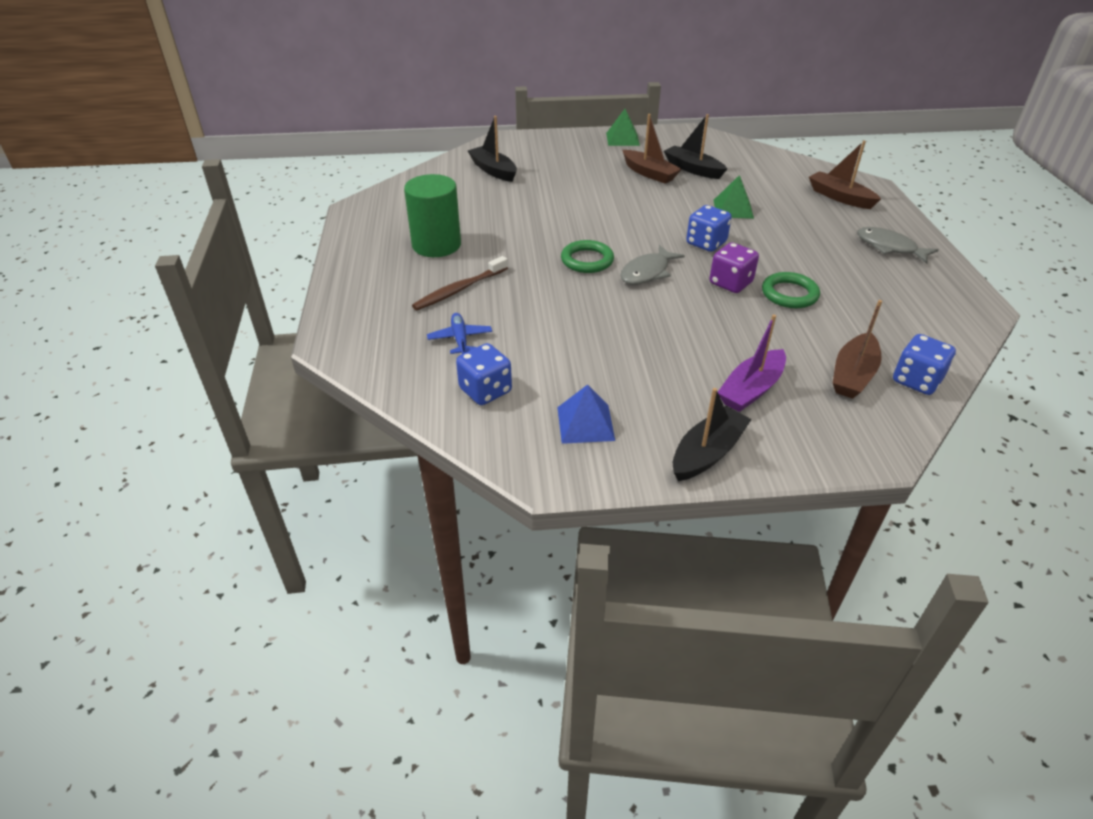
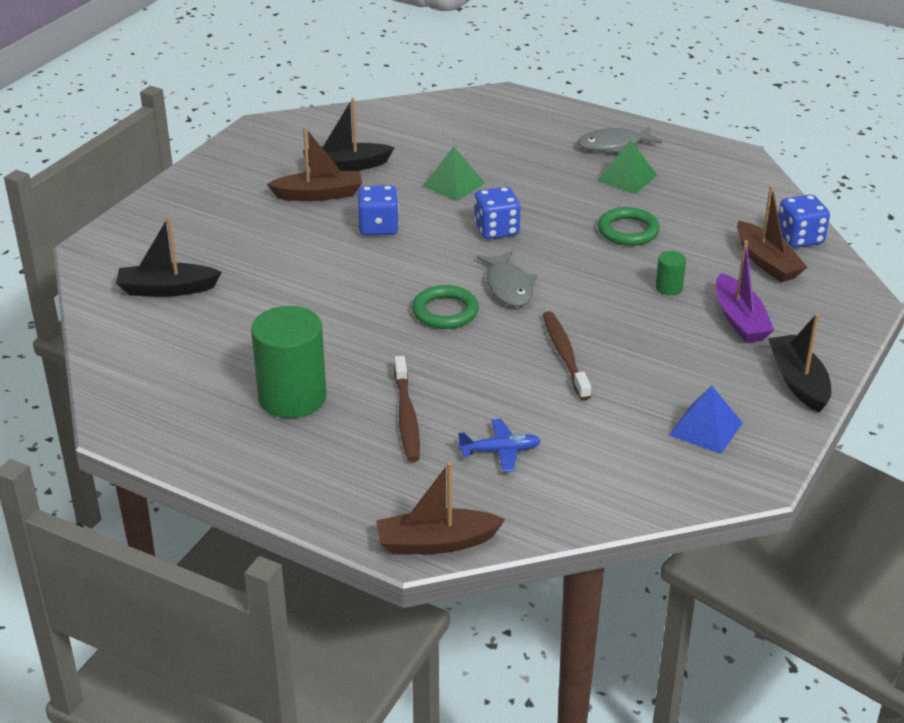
camera: 55 degrees left, 5 degrees down
blue plane [427,313,492,354] -> blue plane turned 150 degrees clockwise [458,419,541,472]
blue dice [456,343,512,405] -> blue dice moved to [357,185,399,236]
green pyramid [606,109,640,146] -> green pyramid moved to [597,139,657,194]
purple dice [710,242,759,293] -> none
brown boat [809,141,881,209] -> brown boat moved to [376,462,505,555]
none -> brown toothbrush [543,311,591,400]
none -> green cylinder [656,251,686,295]

